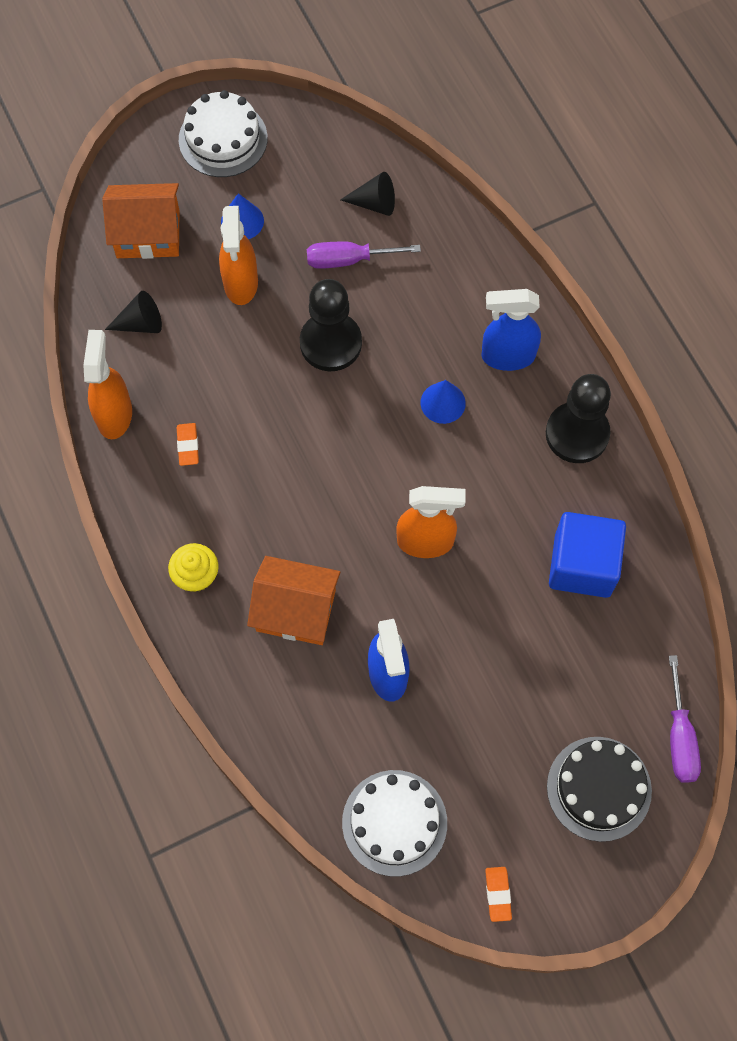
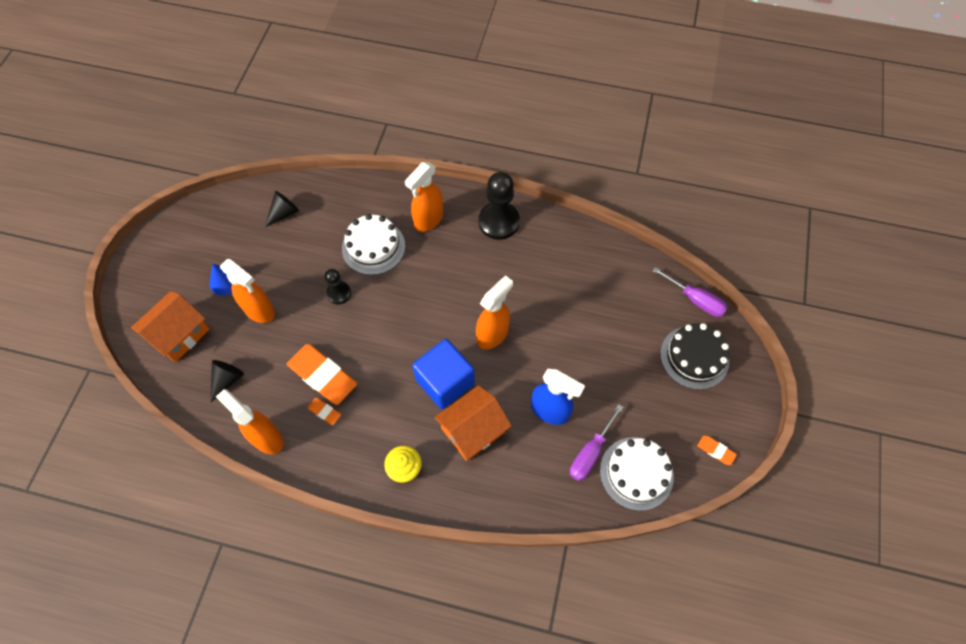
camera: 50 degrees left, 5 degrees down
white cake [179,90,268,177] -> white cake moved to [342,214,405,275]
black pawn [300,279,362,371] -> black pawn [325,269,351,305], size x0.56
purple screwdriver [307,242,421,269] -> purple screwdriver moved to [570,404,623,481]
blue cone [421,380,466,424] -> none
blue spray bottle [481,289,541,371] -> orange spray bottle [405,162,443,232]
blue cube [549,512,626,598] -> blue cube moved to [412,339,475,409]
none -> orange eraser [287,344,357,405]

